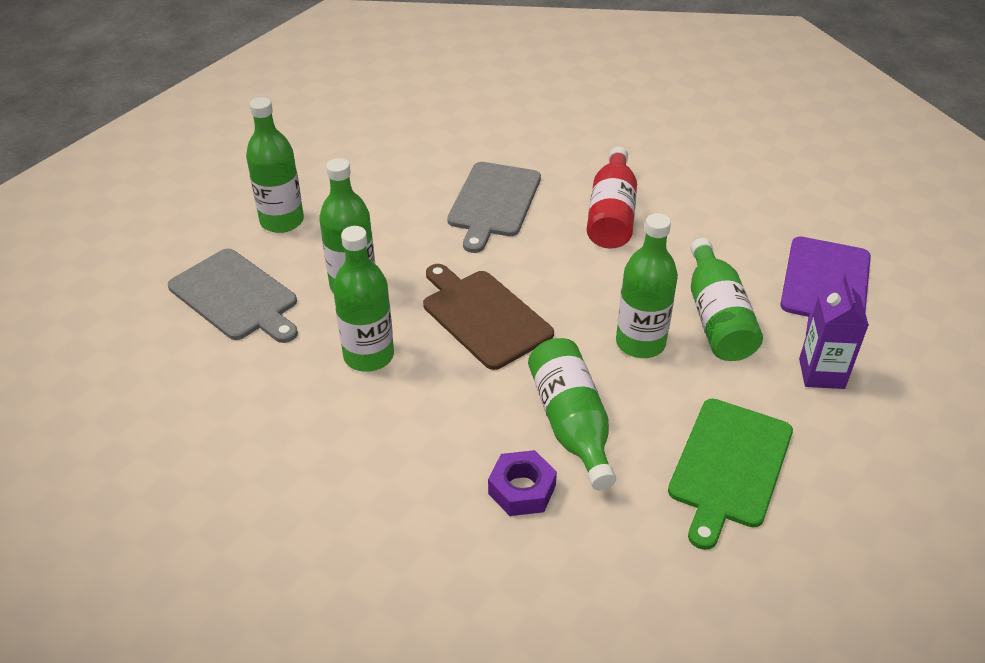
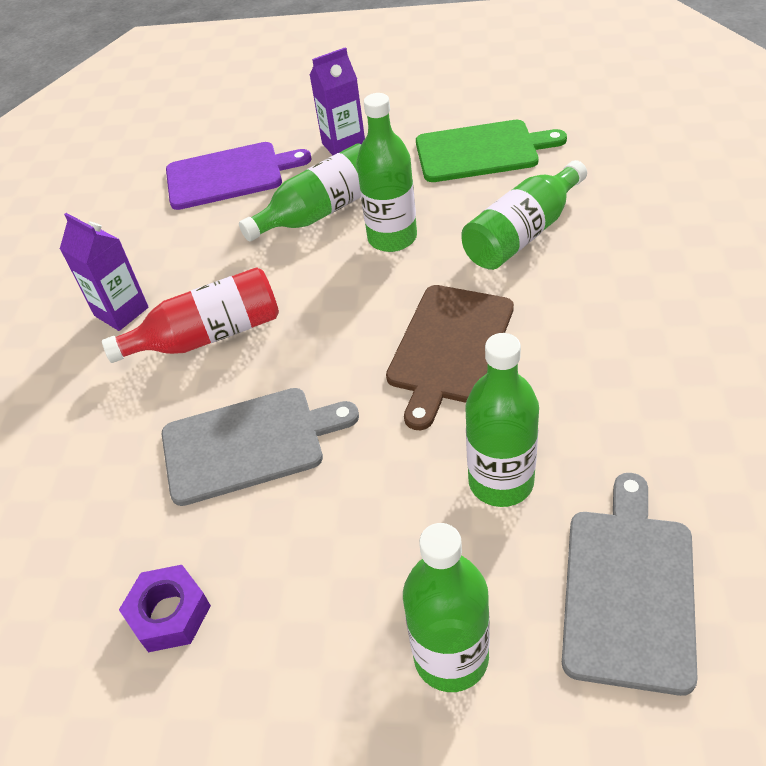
camera: 115 degrees left, 5 degrees up
green bottle [333,226,394,372] -> none
purple nut [488,450,557,516] -> purple nut moved to [119,565,211,652]
none -> purple carton [60,213,149,331]

